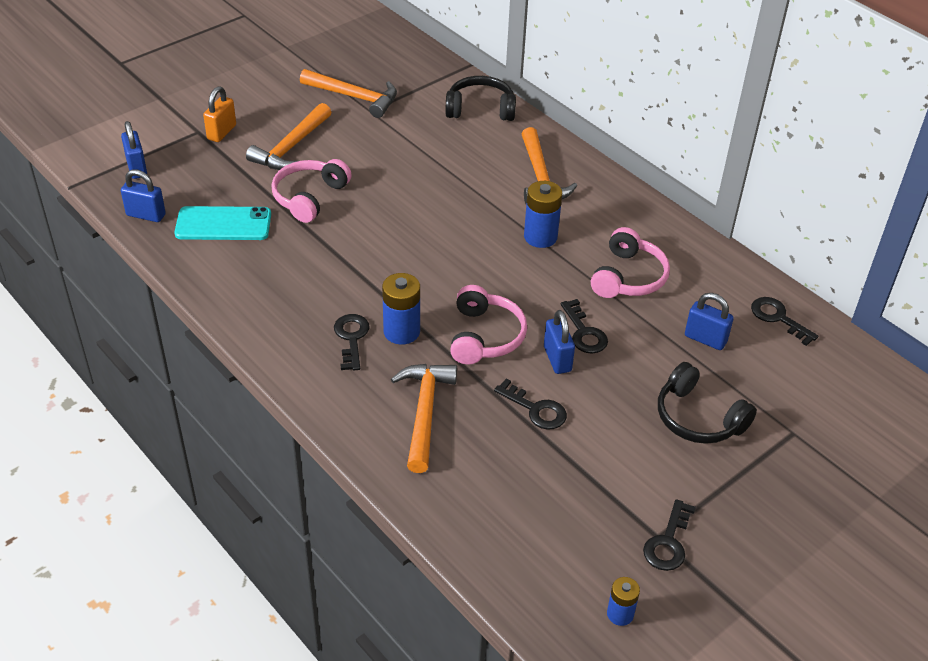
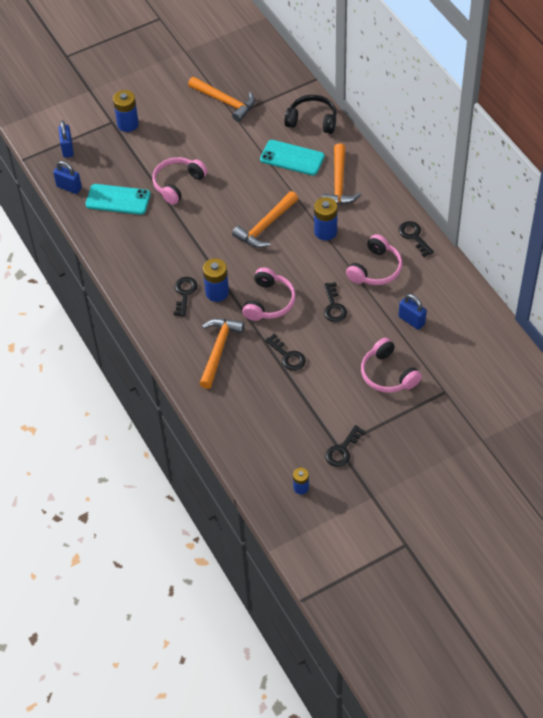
camera: 15 degrees right, 10 degrees up
orange padlock [203,86,236,142] -> blue battery [113,90,139,132]
orange hammer [246,103,332,170] -> orange hammer moved to [232,191,298,248]
blue padlock [544,310,575,374] -> none
black headphones [658,362,757,444] -> pink headphones [361,338,422,393]
black key [751,297,818,346] -> black key moved to [399,221,434,257]
none -> turquoise phone [260,140,325,176]

